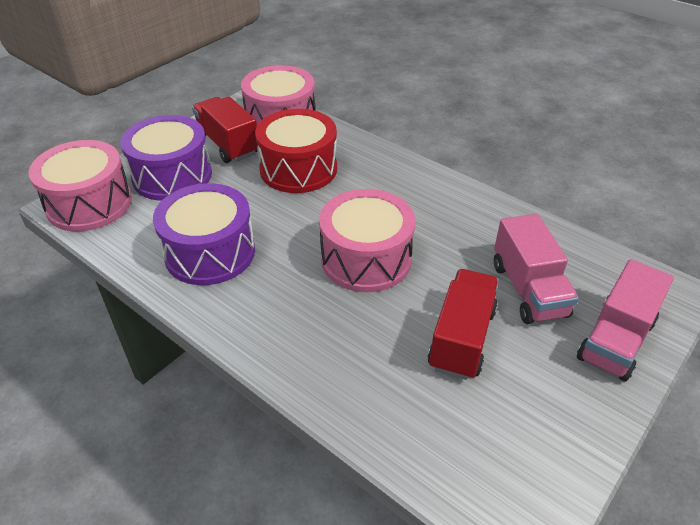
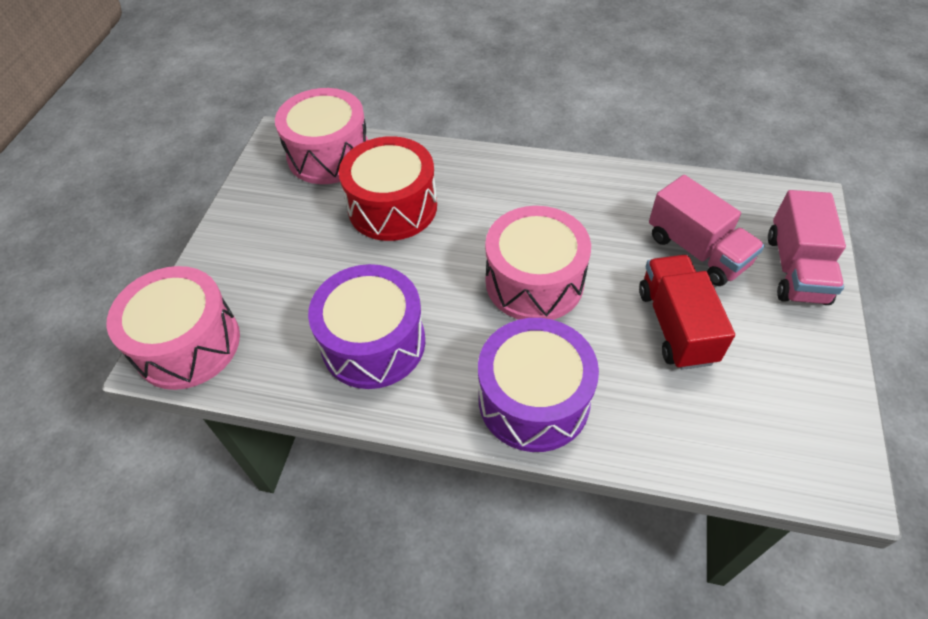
camera: 25 degrees left, 10 degrees up
purple drum [120,115,212,201] -> purple drum moved to [478,318,599,452]
red truck [192,96,258,163] -> none

